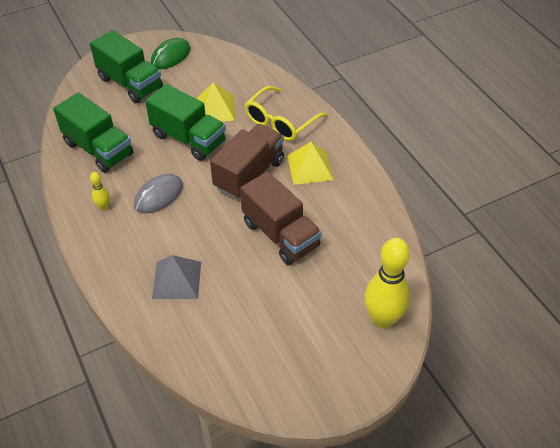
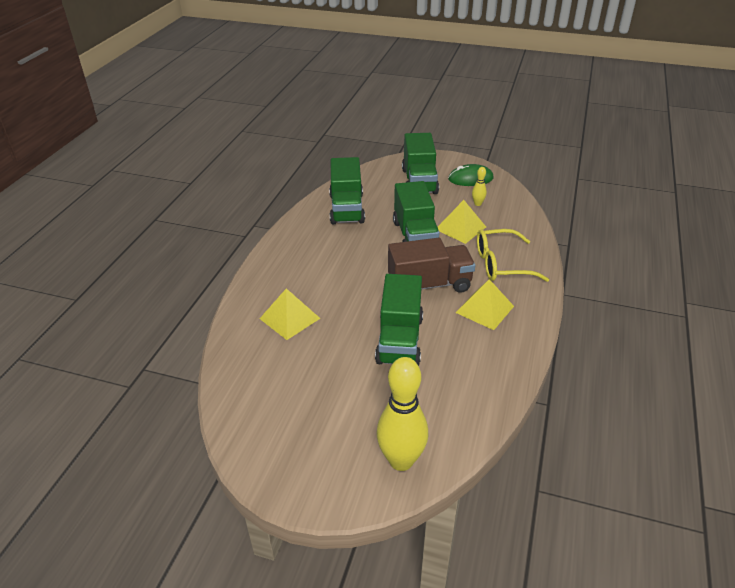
camera: 45 degrees right, 10 degrees down
yellow bowling pin [90,172,110,210] -> yellow bowling pin moved to [472,167,487,206]
grey mouse [134,174,183,214] -> none
grey pyramid [152,255,201,299] -> yellow pyramid [260,288,320,340]
brown truck [240,172,322,265] -> green truck [375,274,423,366]

